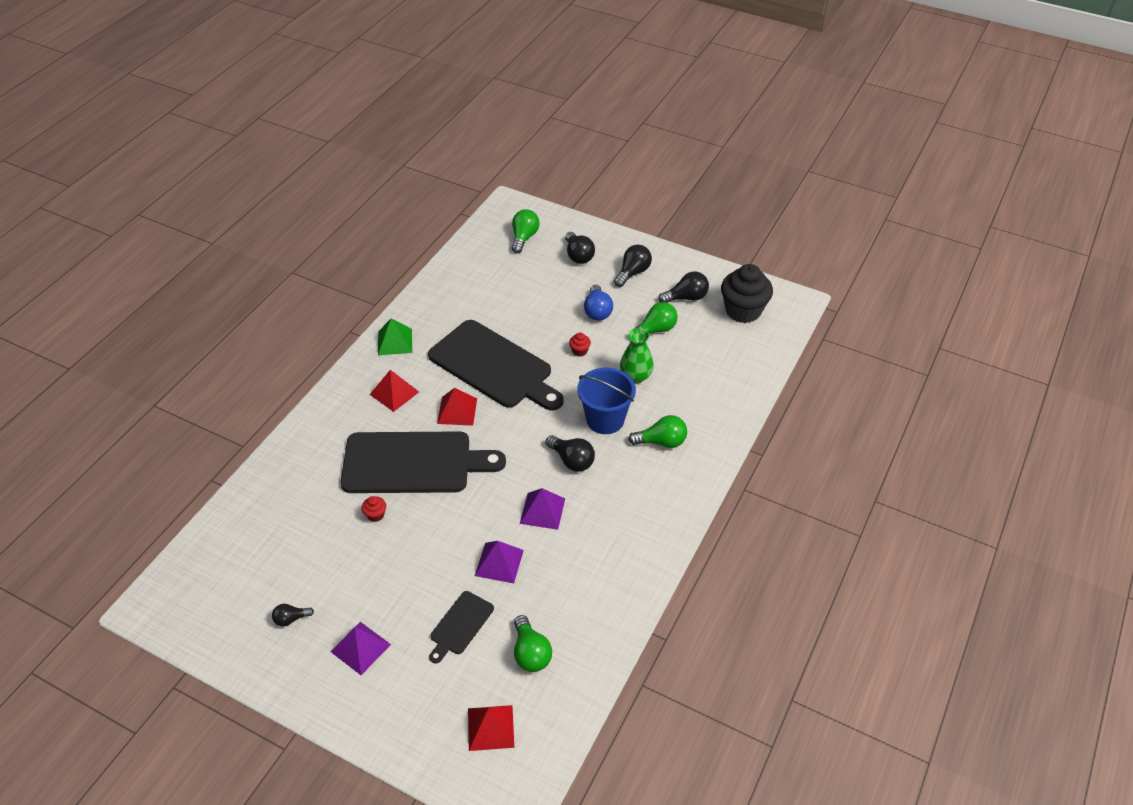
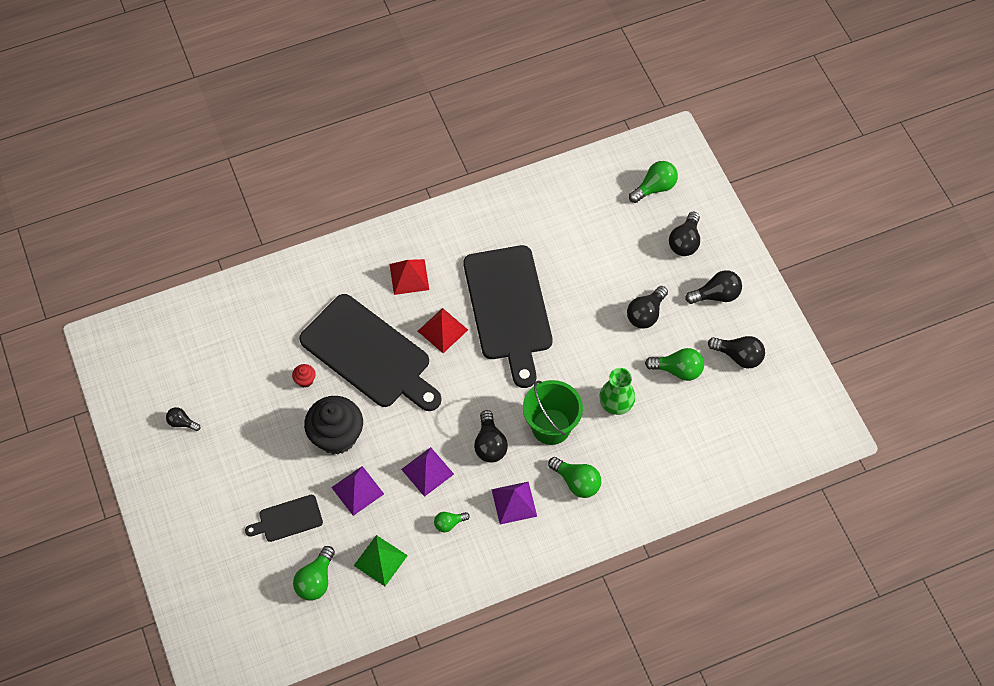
camera: 40 degrees right, 15 degrees up
purple pyramid [331,622,391,675] -> purple pyramid moved to [491,482,537,524]
green pyramid [378,318,412,355] -> green pyramid moved to [354,535,408,586]
red pyramid [468,705,514,751] -> none
red cupcake [569,333,591,356] -> none
blue bucket [577,368,636,434] -> green bucket [523,380,583,445]
blue light bulb [584,284,613,321] -> black light bulb [627,286,668,329]
black cupcake [721,264,773,323] -> black cupcake moved to [304,396,363,455]
none -> green light bulb [434,512,470,532]

